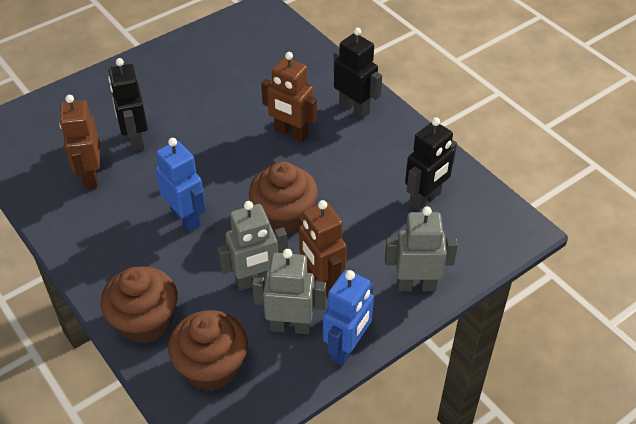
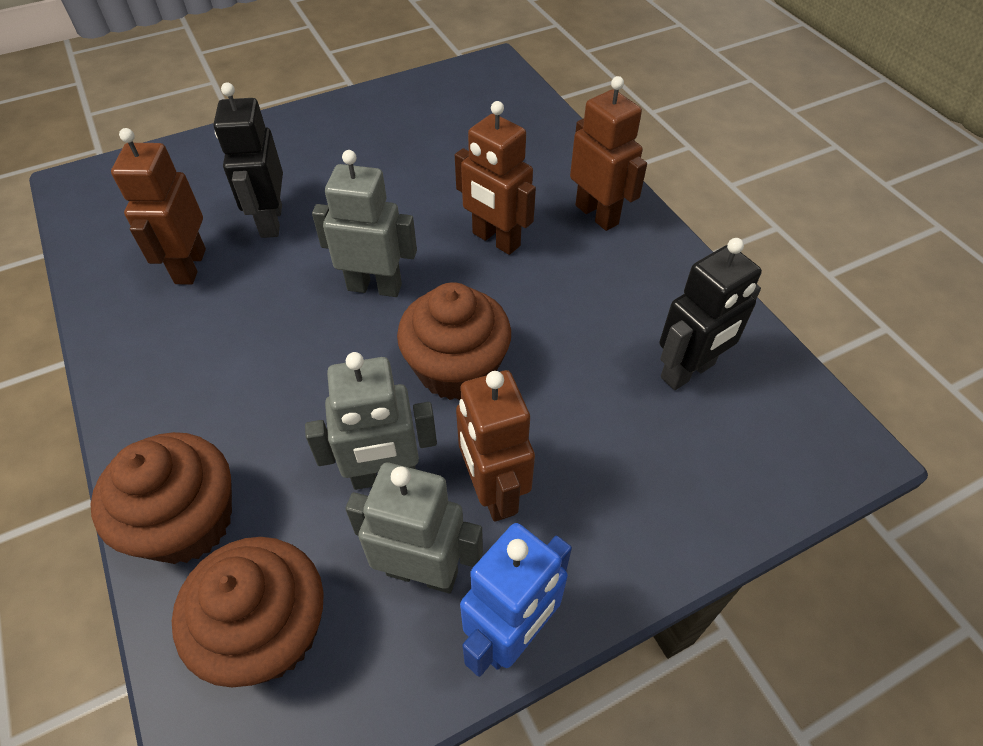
camera: 10 degrees right, 5 degrees up
blue robot [156,138,206,232] -> none
black robot [334,28,382,119] -> brown robot [570,76,647,231]
grey robot [385,206,458,292] -> grey robot moved to [312,150,417,297]

